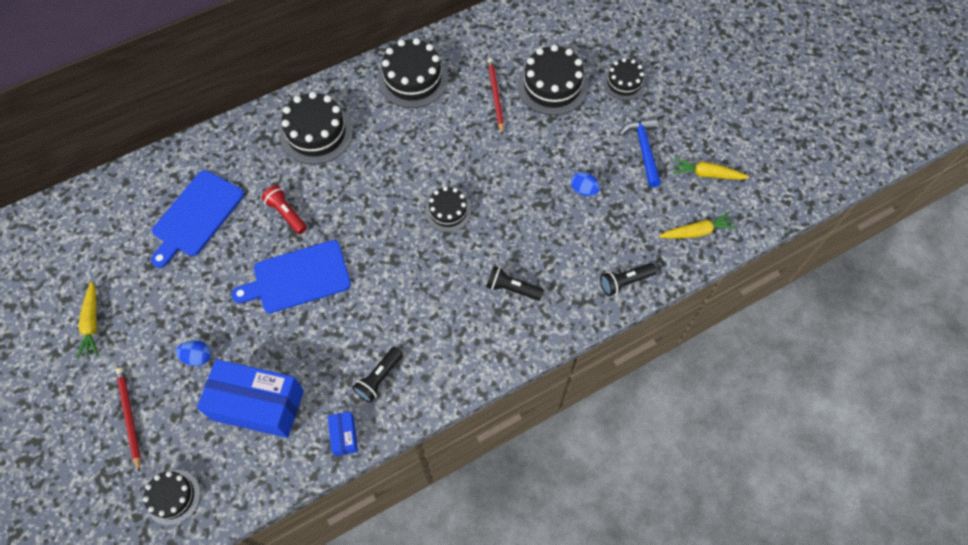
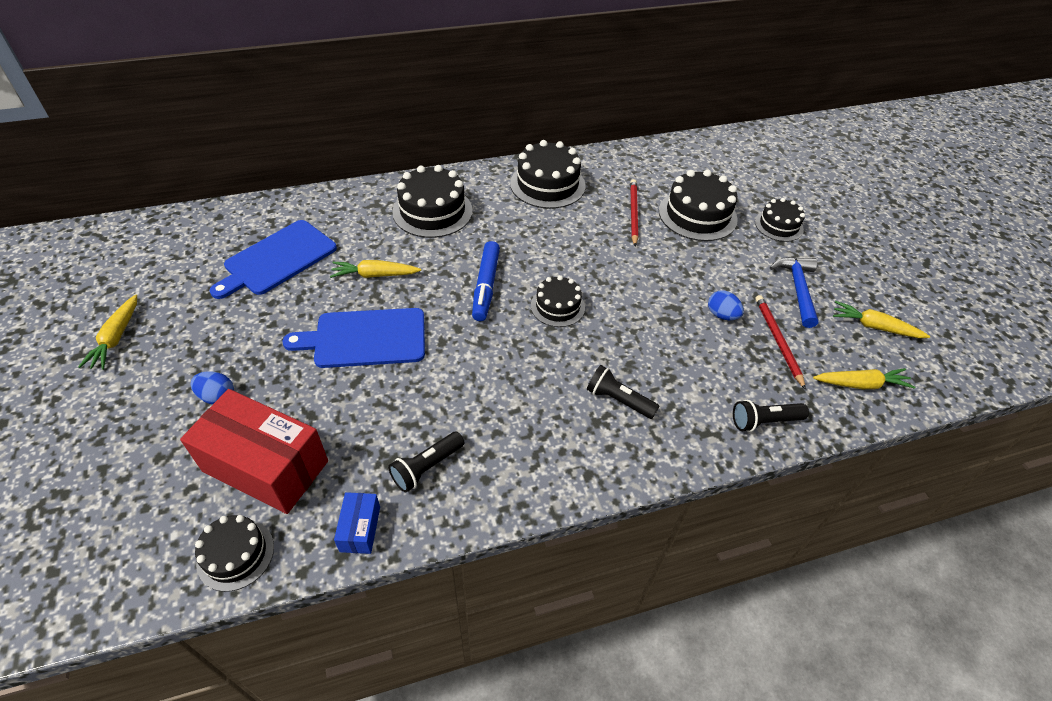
camera: 10 degrees right, 15 degrees down
red pencil [116,368,141,472] -> red pencil moved to [755,295,806,390]
black cake [143,470,200,525] -> black cake moved to [195,515,274,592]
blue box [197,359,304,438] -> red box [180,389,328,514]
red flashlight [261,185,307,234] -> yellow carrot [330,260,421,278]
none -> blue marker [472,241,500,321]

